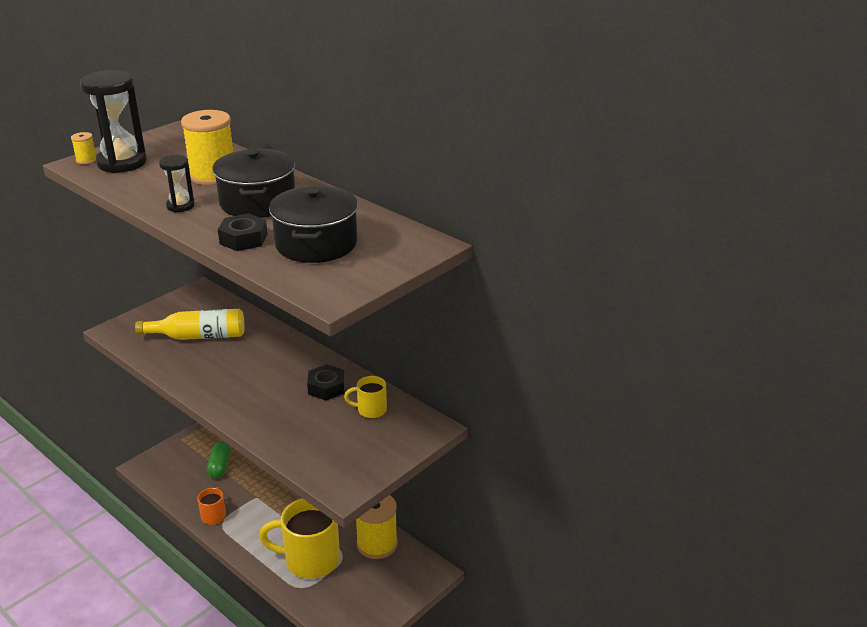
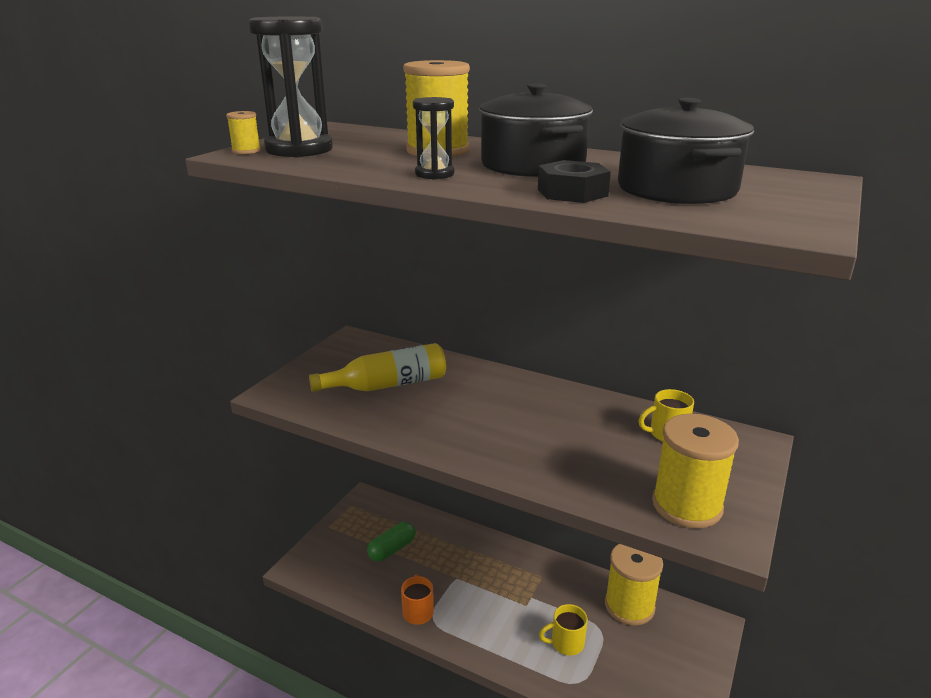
camera: 15 degrees left, 5 degrees down
green capsule [206,441,231,478] -> green capsule turned 60 degrees clockwise [367,522,416,561]
yellow mug [259,498,340,579] -> yellow mug [539,604,588,656], size x0.48
black nut [307,364,345,400] -> none
none -> yellow spool [652,414,739,529]

